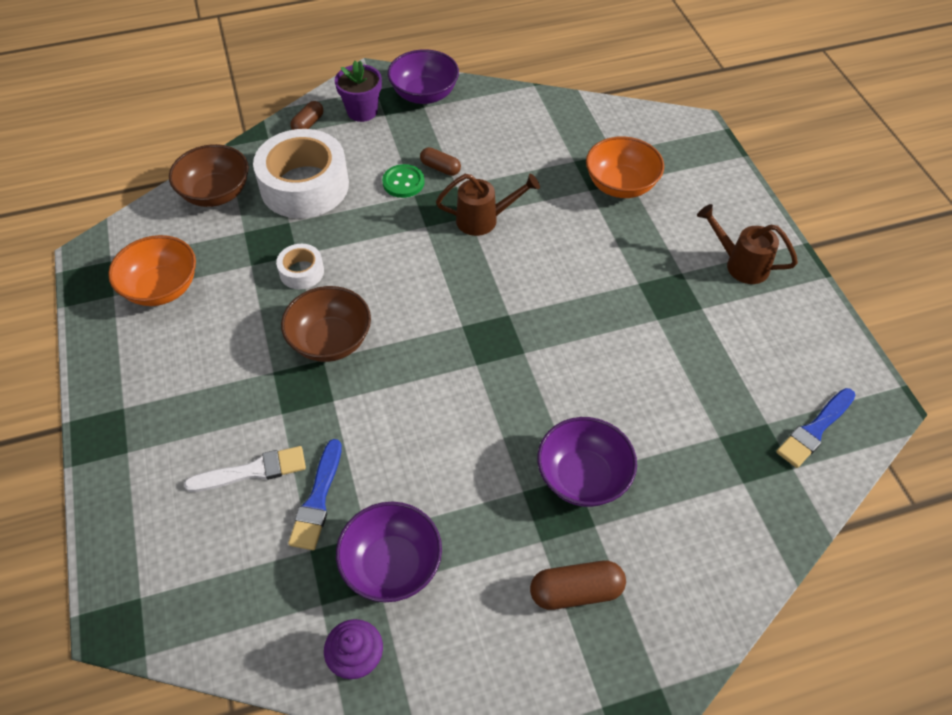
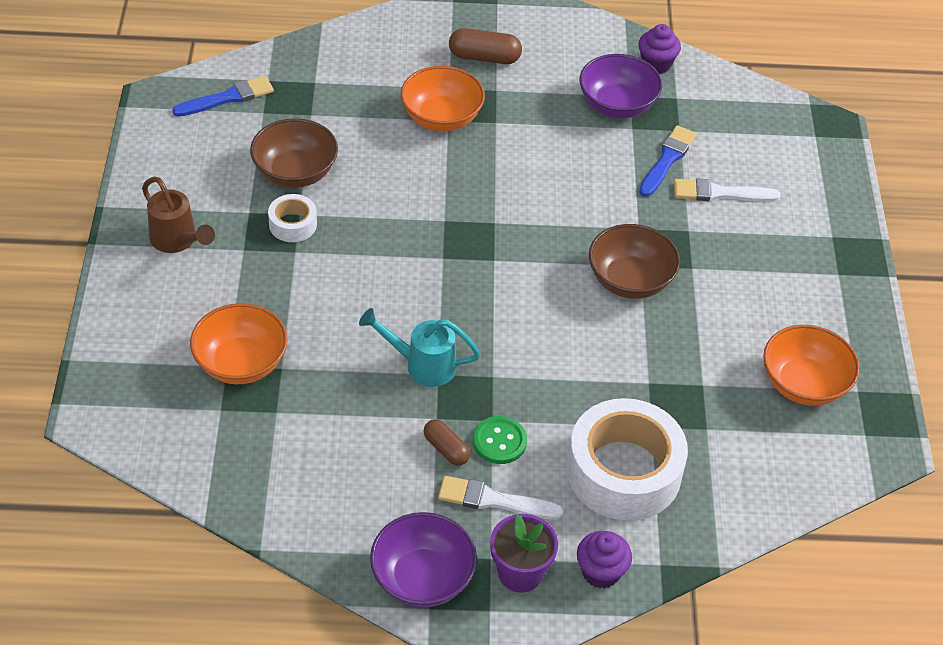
camera: 165 degrees left, 5 degrees down
brown bowl [169,144,249,207] -> brown bowl moved to [250,118,338,188]
white tape [276,244,324,289] -> white tape moved to [268,194,317,242]
brown capsule [290,101,323,130] -> purple cupcake [577,531,632,589]
brown watering can [436,174,540,236] -> turquoise watering can [359,308,480,387]
purple bowl [537,417,637,507] -> orange bowl [401,66,485,131]
none -> white brush [438,476,563,520]

